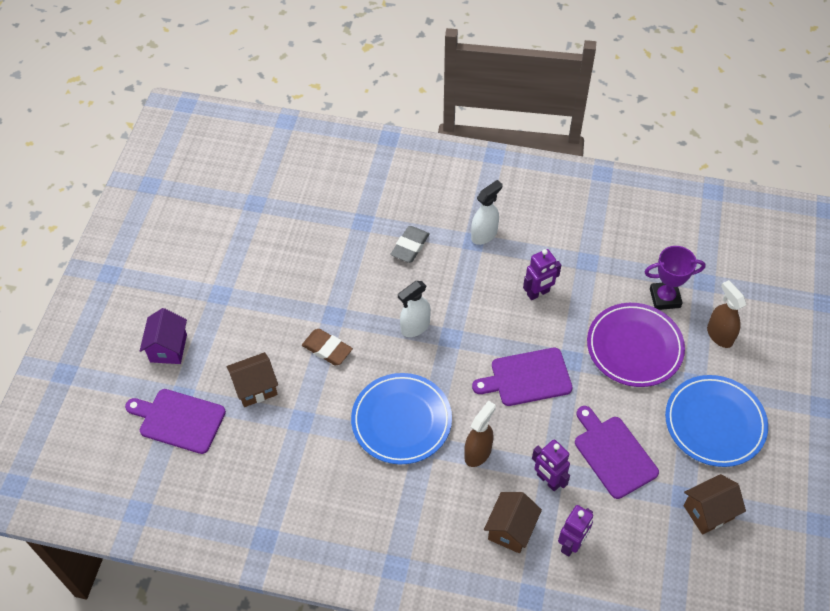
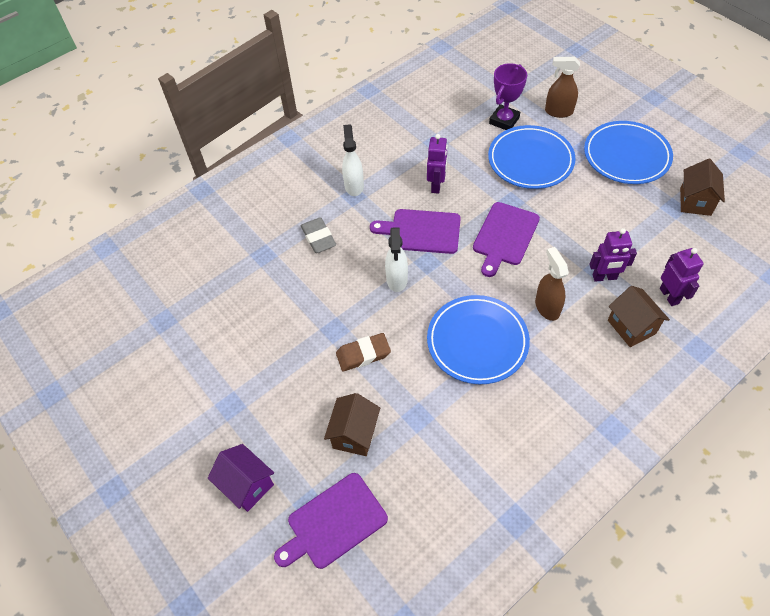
camera: 50 degrees left, 0 degrees up
purple cutting board [575,406,659,499] -> purple cutting board moved to [370,209,461,254]
purple plate [587,303,685,387] -> blue plate [488,125,576,189]

